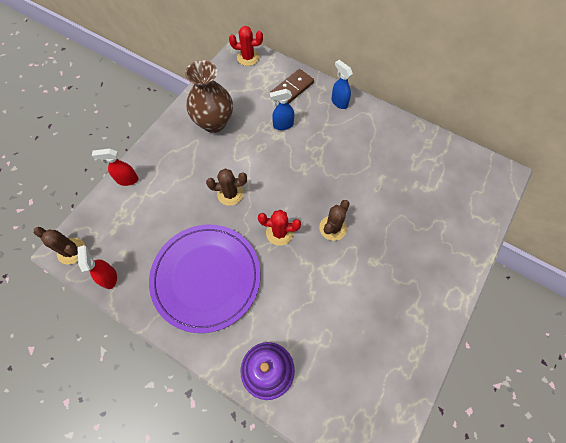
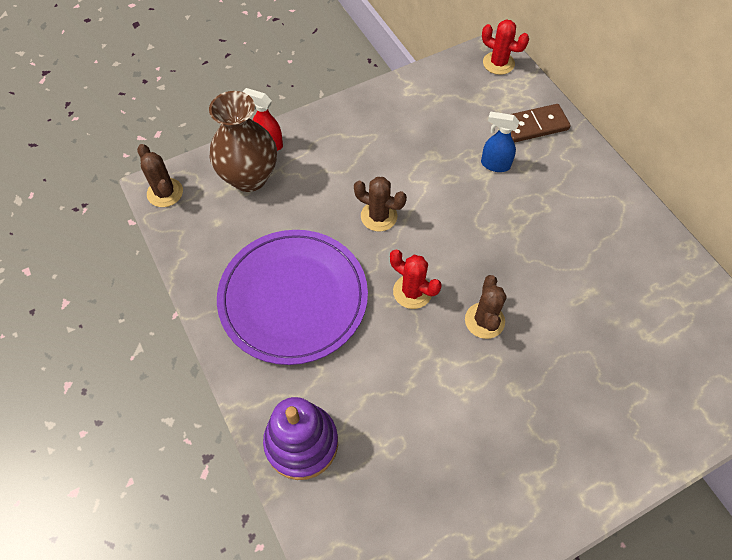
camera: 30 degrees right, 5 degrees down
red spray bottle [77,245,117,289] -> none
brown vase [185,60,233,133] -> brown vase moved to [209,91,277,192]
brown cactus [319,200,350,241] -> brown cactus turned 60 degrees counterclockwise [465,275,507,339]
blue spray bottle [331,60,353,109] -> none

